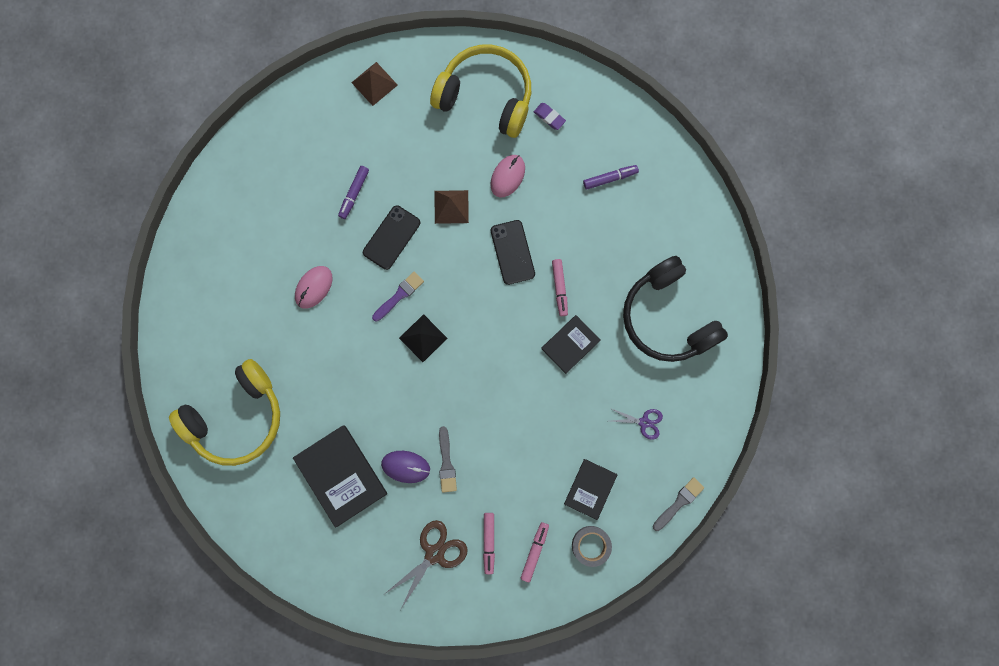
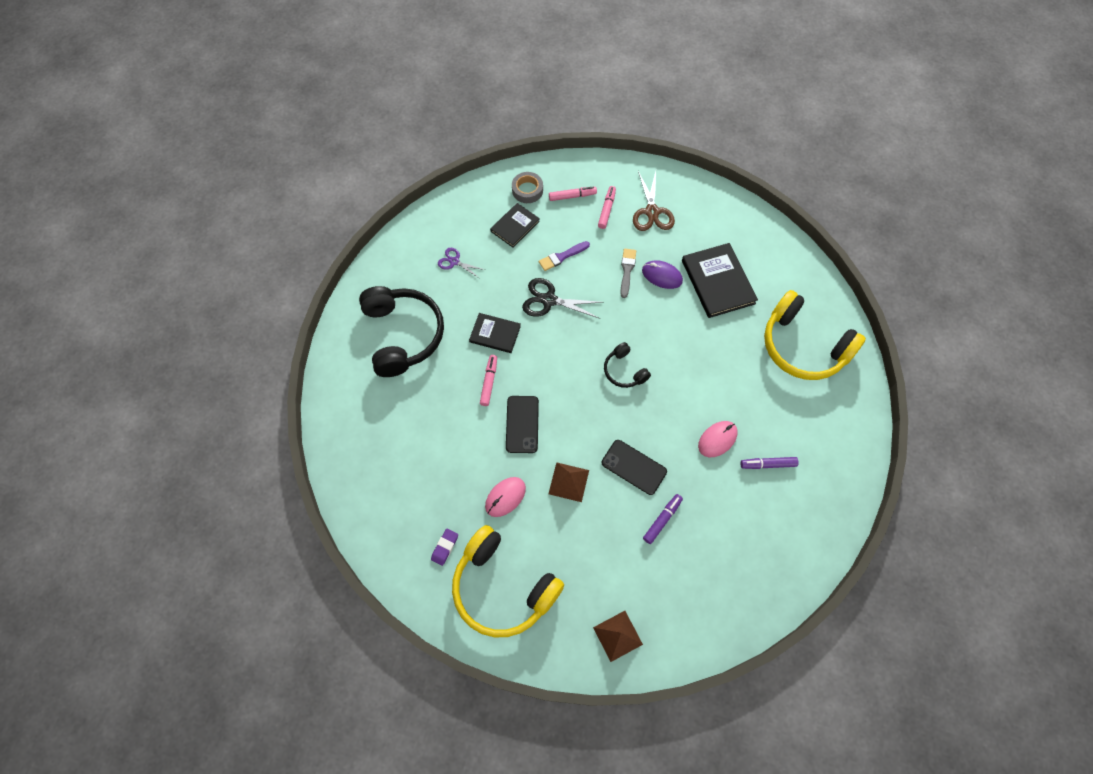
camera: 165 degrees left, 15 degrees down
yellow headphones [169,359,280,466] -> yellow headphones turned 120 degrees counterclockwise [764,290,866,380]
black phone [363,205,420,270] -> black phone turned 75 degrees clockwise [602,440,667,495]
purple brush [372,271,424,321] -> purple brush moved to [539,241,590,271]
brown scissors [386,520,468,609] -> brown scissors turned 60 degrees counterclockwise [633,171,675,231]
black pyramid [399,314,448,362] -> black headphones [604,342,651,388]
pink marker [521,522,549,582] -> pink marker turned 135 degrees counterclockwise [549,187,597,201]
purple eraser [534,103,566,130] -> purple eraser turned 60 degrees clockwise [431,529,458,566]
black book [541,315,601,374] -> black book turned 45 degrees clockwise [469,313,521,353]
purple marker [583,165,639,190] -> purple marker moved to [740,457,799,469]
grey brush [653,477,704,531] -> none
none -> black scissors [522,278,603,319]

